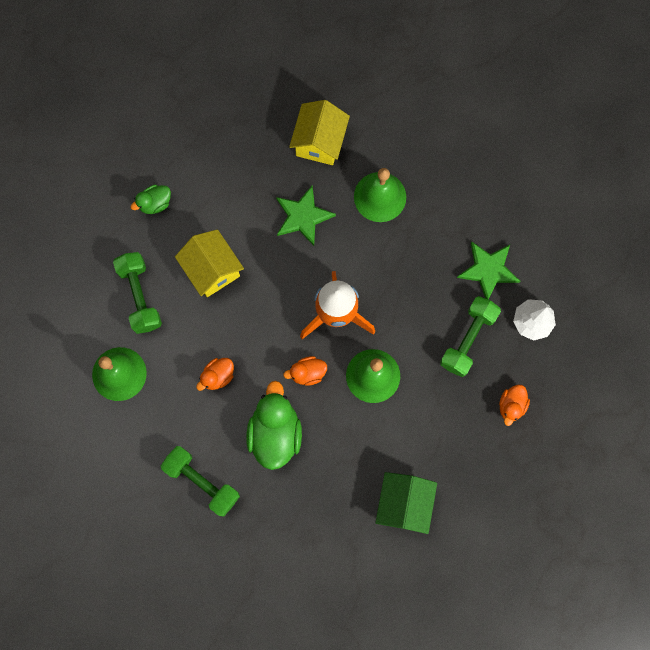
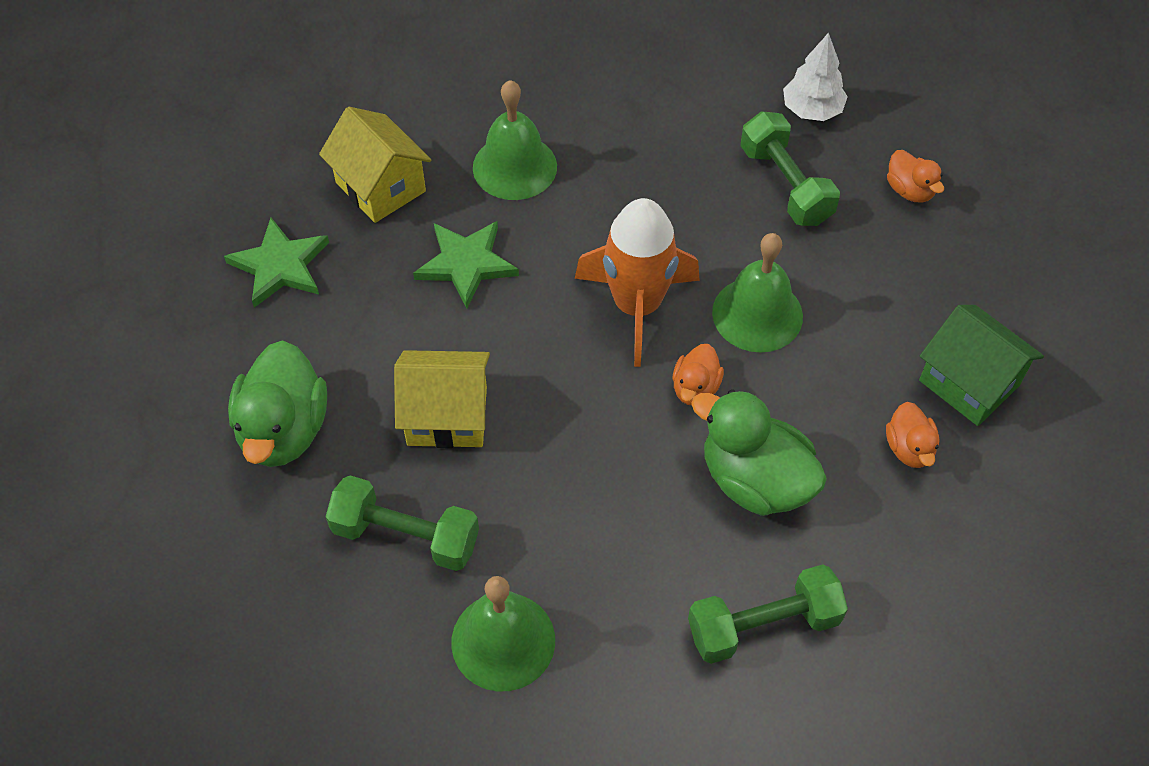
camera: 55 degrees left, 20 degrees down
green duck [131,185,171,214] -> green duck [228,340,327,467], size x1.90
orange duck [196,358,234,391] -> orange duck moved to [886,402,940,468]
green star [457,242,520,300] -> green star moved to [224,218,329,308]

